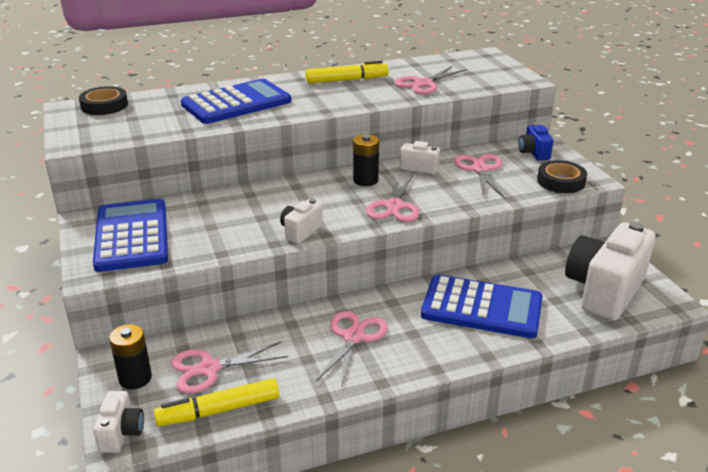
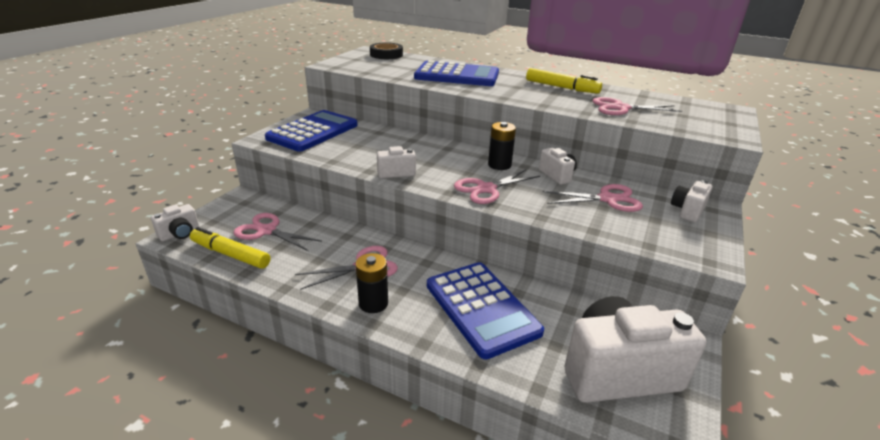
camera: 45 degrees right, 0 degrees up
black battery [109,324,152,389] -> black battery moved to [356,253,388,313]
pink scissors [454,154,505,199] -> pink scissors turned 45 degrees clockwise [543,184,643,212]
blue camera [518,123,553,161] -> white camera [671,180,713,222]
black tape [537,160,587,193] -> none

